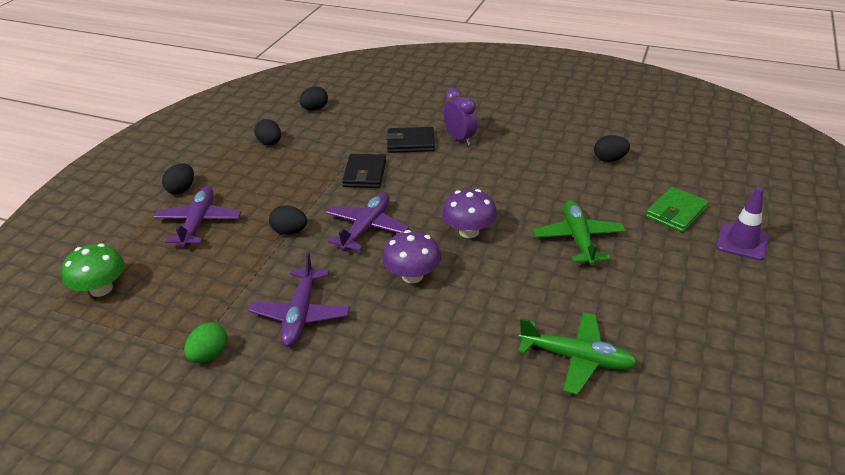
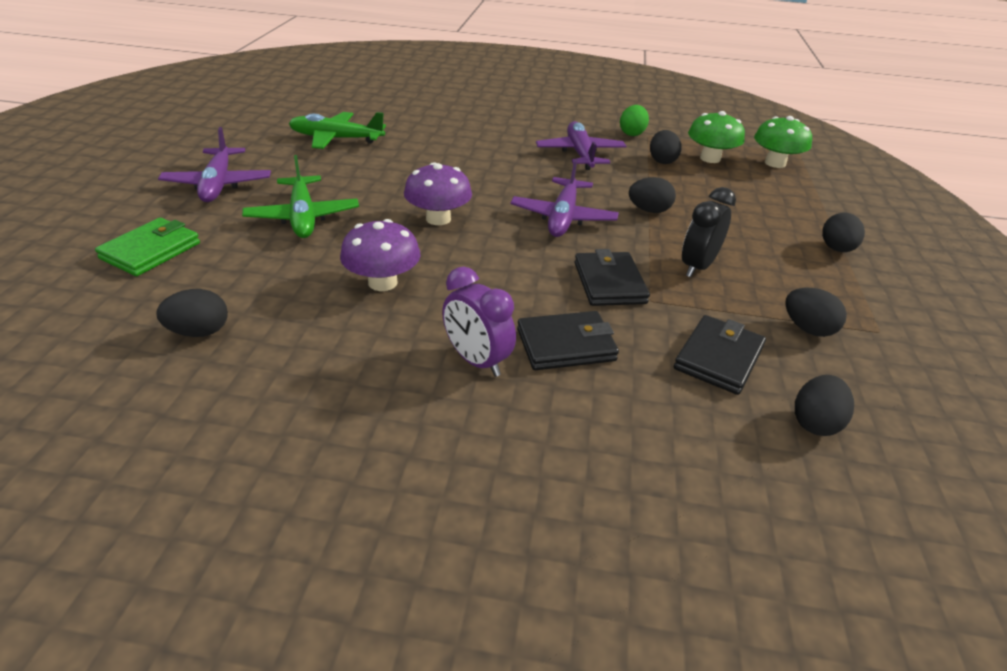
camera: 165 degrees right, 0 degrees up
purple plane [153,186,241,247] -> purple plane moved to [158,127,271,202]
purple mushroom [382,230,441,283] -> purple mushroom moved to [340,219,421,291]
purple traffic cone [716,187,769,261] -> none
none -> black egg [650,130,682,164]
none -> black wallet [674,315,766,395]
none -> black clock [682,187,736,277]
none -> green mushroom [688,111,745,163]

